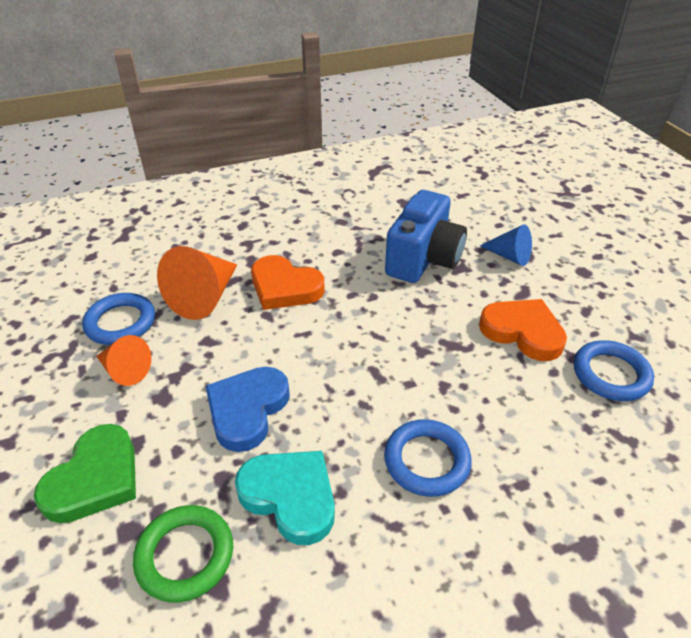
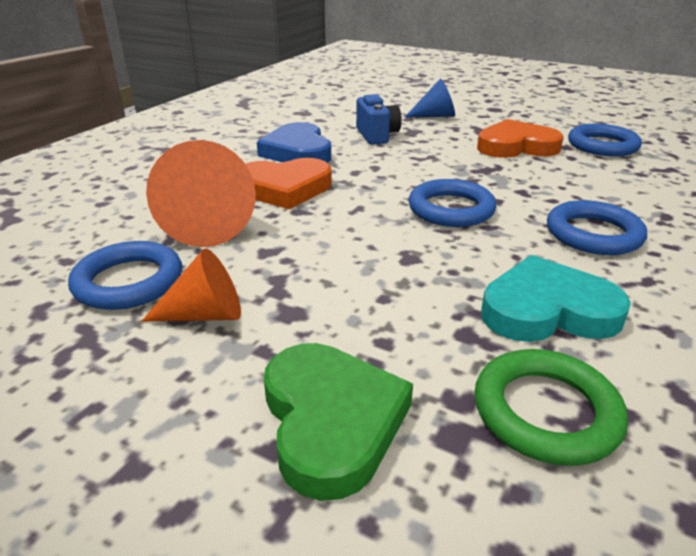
camera: 40 degrees left, 10 degrees down
blue heart [206,367,290,452] -> blue heart moved to [257,122,331,163]
blue camera [385,190,467,283] -> blue camera [356,94,402,145], size x0.58
none -> blue ring [408,179,497,227]

